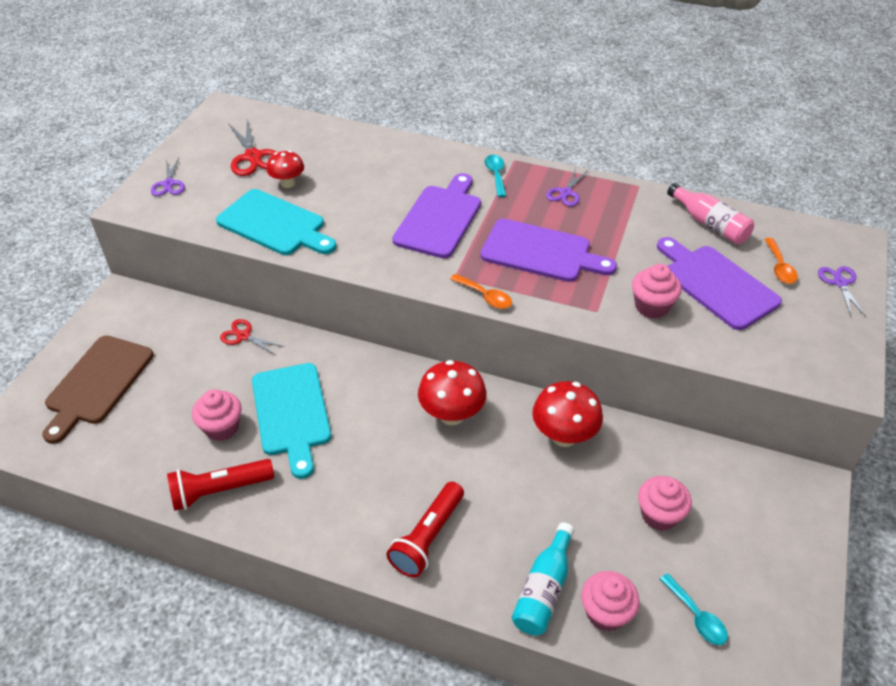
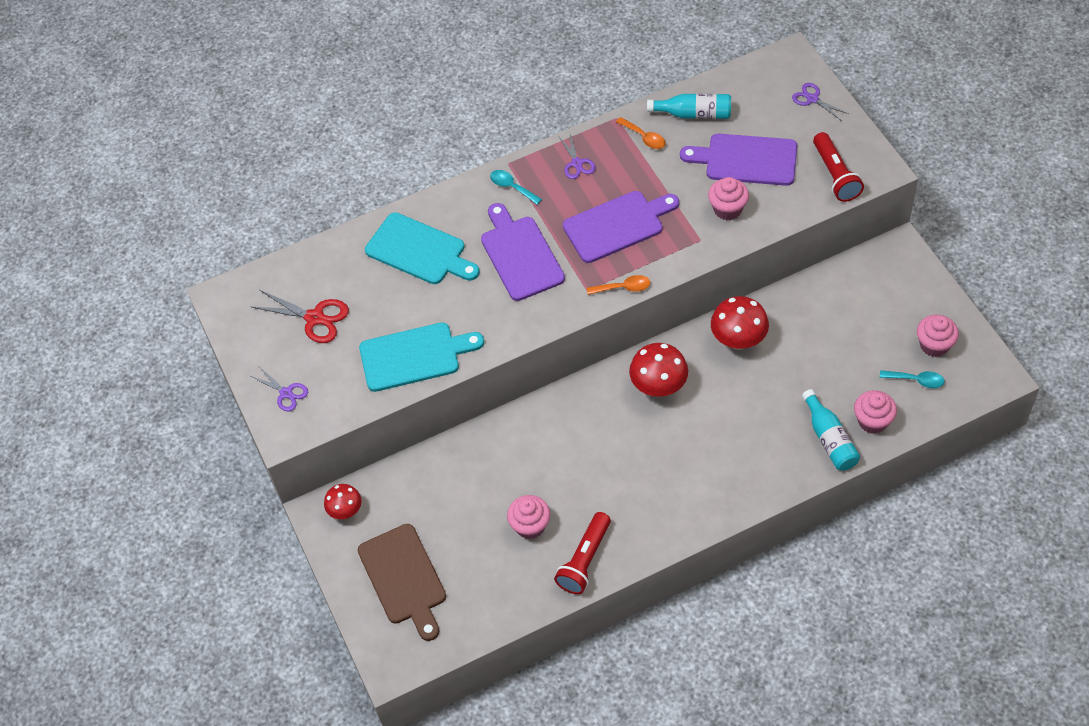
camera: 40 degrees left, 10 degrees up
red scissors [220,319,285,355] -> none
turquoise cutting board [252,363,331,479] -> turquoise cutting board moved to [365,212,480,284]
red mushroom [267,150,304,188] -> red mushroom moved to [324,484,362,519]
red flashlight [386,482,464,578] -> red flashlight moved to [813,132,864,202]
pink cupcake [638,476,692,531] -> pink cupcake moved to [917,315,959,357]
pink bottle [667,183,754,244] -> turquoise bottle [647,94,731,119]
orange spoon [764,238,798,284] -> orange spoon moved to [616,117,666,149]

